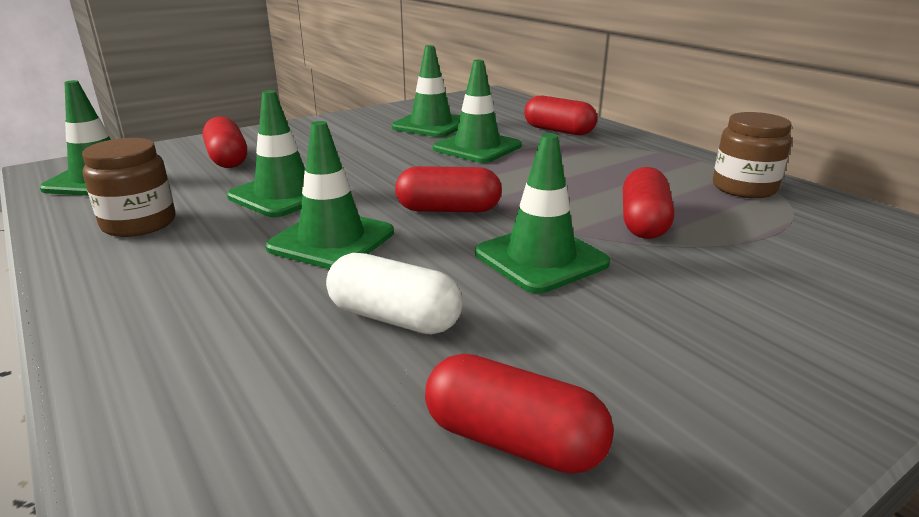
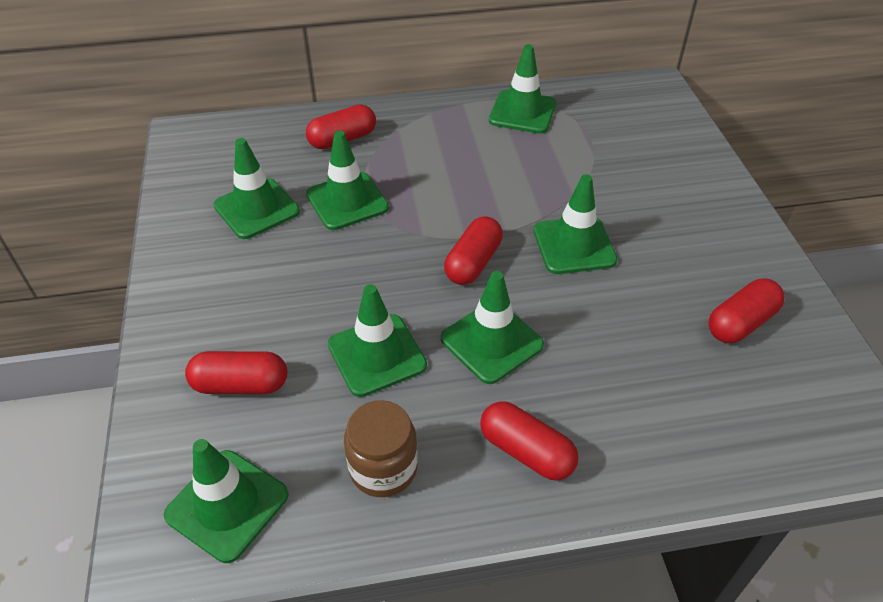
camera: 65 degrees left, 20 degrees up
white capsule [326,253,463,334] -> none
red capsule [623,167,674,239] -> red capsule moved to [480,401,579,481]
brown jar [713,112,792,198] -> green traffic cone [489,44,556,134]

